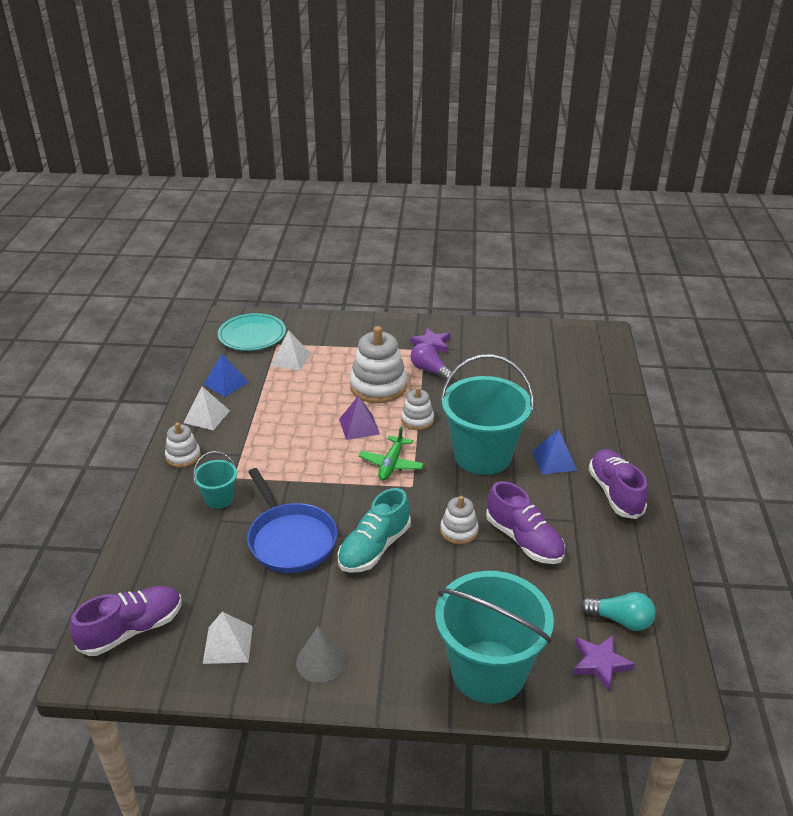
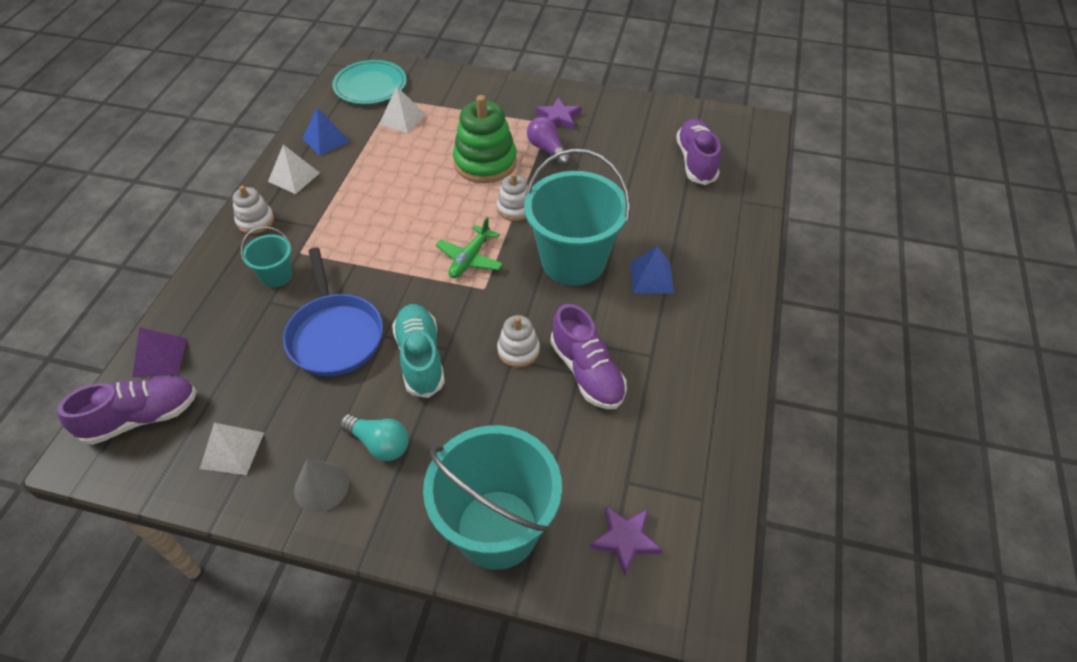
camera: 10 degrees right, 15 degrees up
turquoise shoe [338,488,411,573] -> turquoise shoe turned 120 degrees clockwise [392,304,445,398]
purple pyramid [339,396,380,440] -> purple pyramid moved to [132,327,187,378]
white stacking toy [350,326,407,403] -> green stacking toy [453,95,517,183]
turquoise light bulb [580,592,656,631] -> turquoise light bulb moved to [340,414,409,461]
purple shoe [588,449,648,519] -> purple shoe moved to [676,118,721,185]

